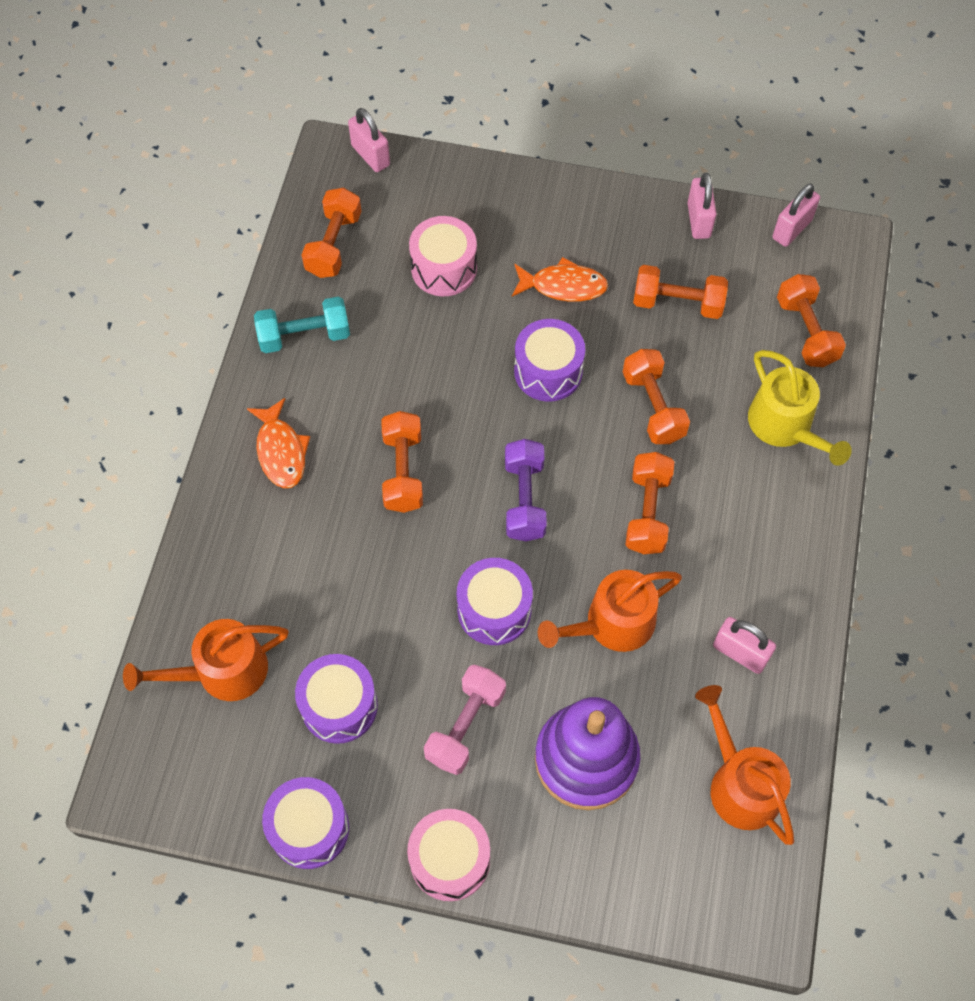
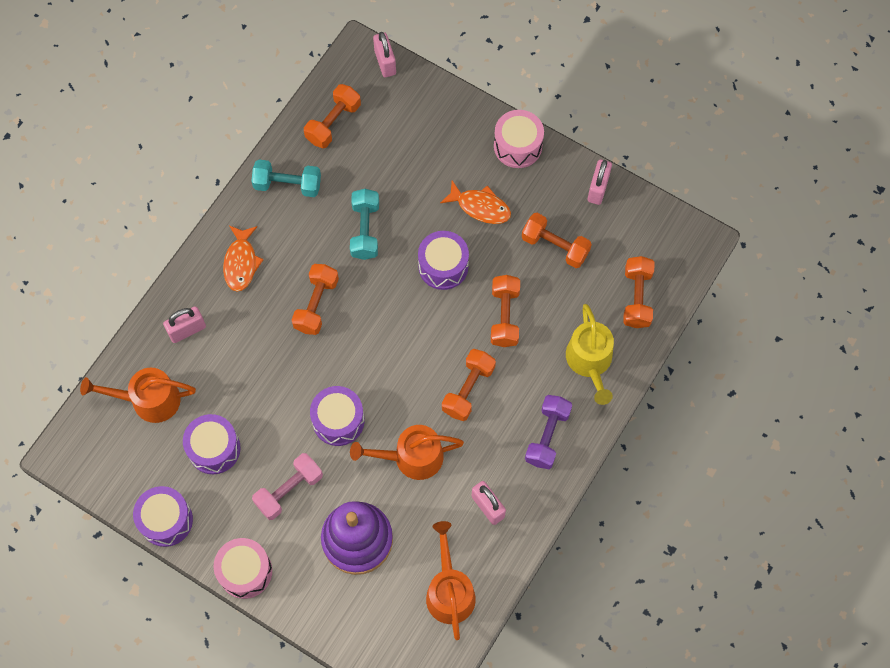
camera: 20 degrees right, 5 degrees up
pink drum [409,216,477,296] -> pink drum moved to [494,110,544,168]
purple dumbbell [505,439,547,542] -> purple dumbbell moved to [525,395,572,469]
pink padlock [772,183,820,247] -> pink padlock moved to [163,306,206,343]
none -> turquoise dumbbell [350,189,379,260]

